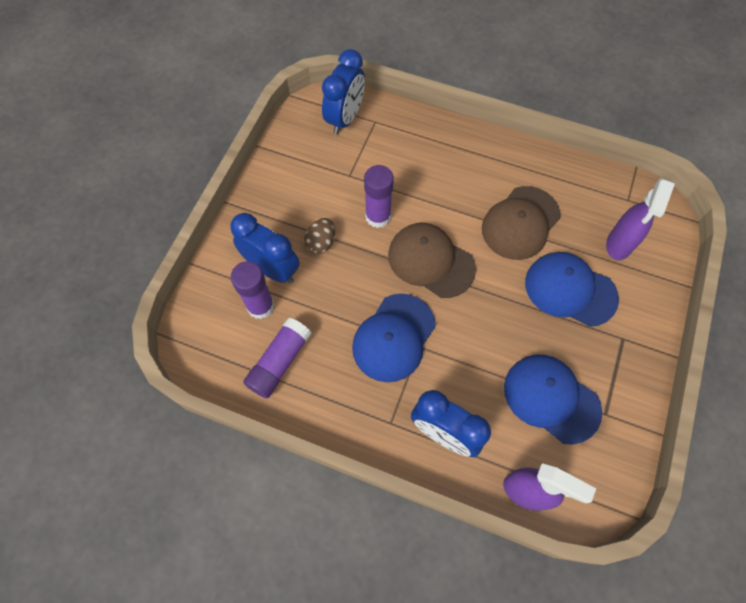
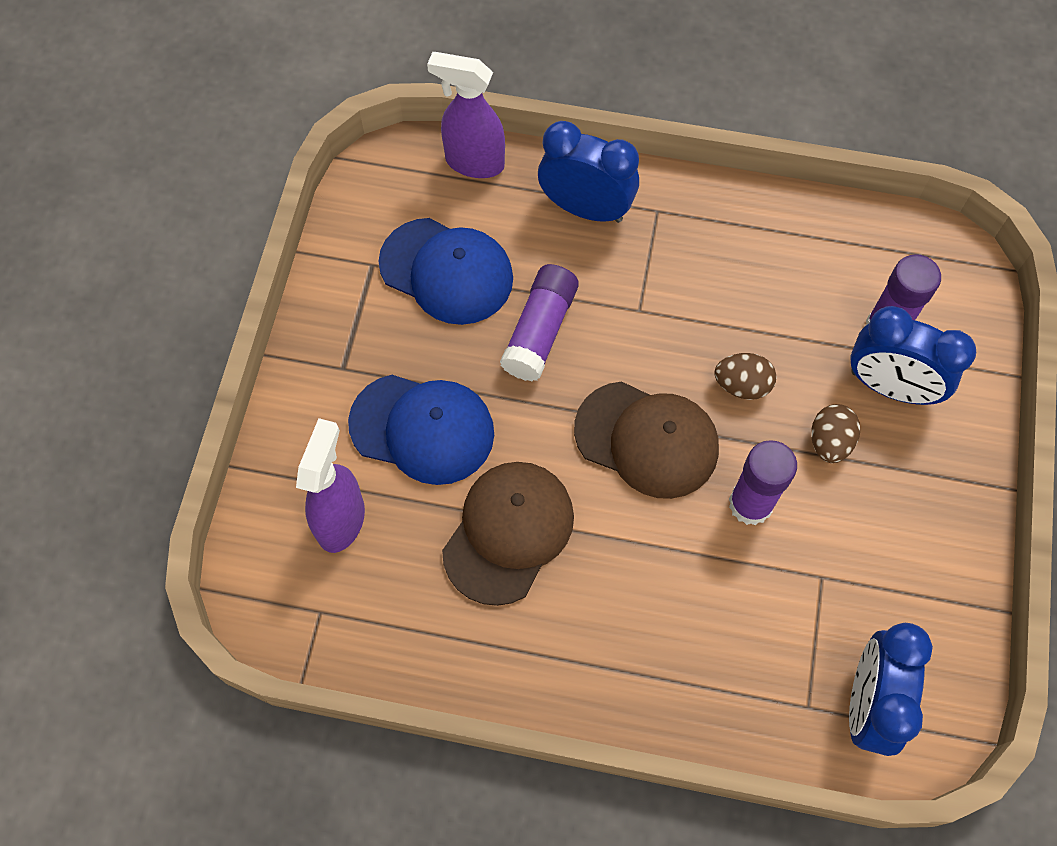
camera: 170 degrees right, 0 degrees up
purple glue stick [243,318,311,399] -> purple glue stick moved to [500,264,579,381]
blue cap [352,293,436,382] -> none
none -> brown egg [714,353,776,400]

